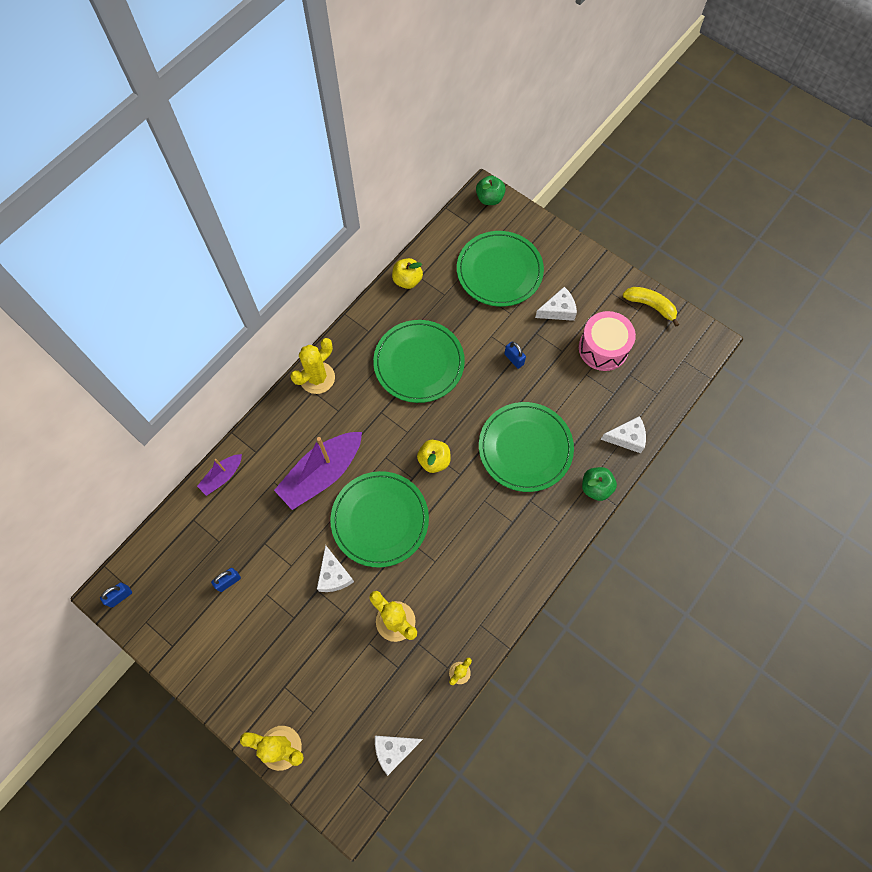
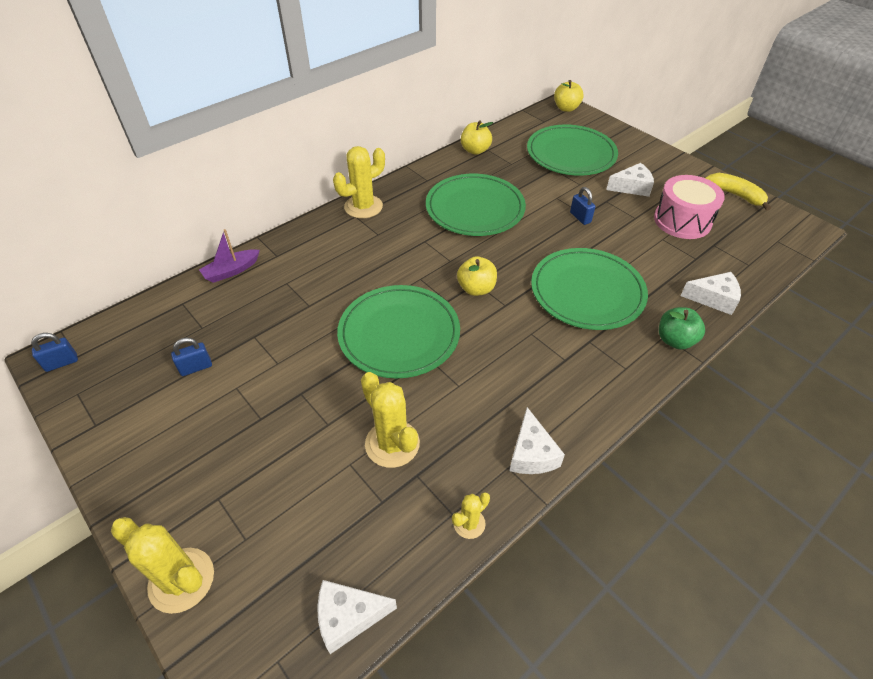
camera: 10 degrees right, 20 degrees down
purple boat [274,432,362,510] -> none
white cheese [317,545,354,592] -> white cheese moved to [510,407,565,474]
green apple [476,175,506,205] -> yellow apple [554,80,584,112]

